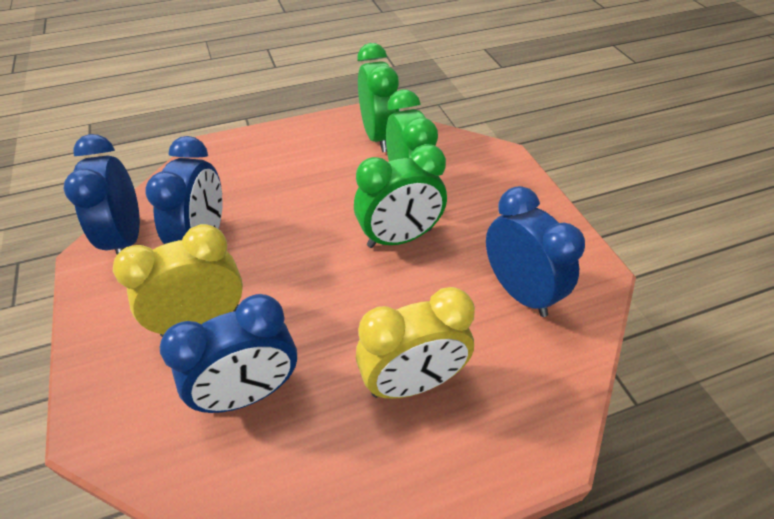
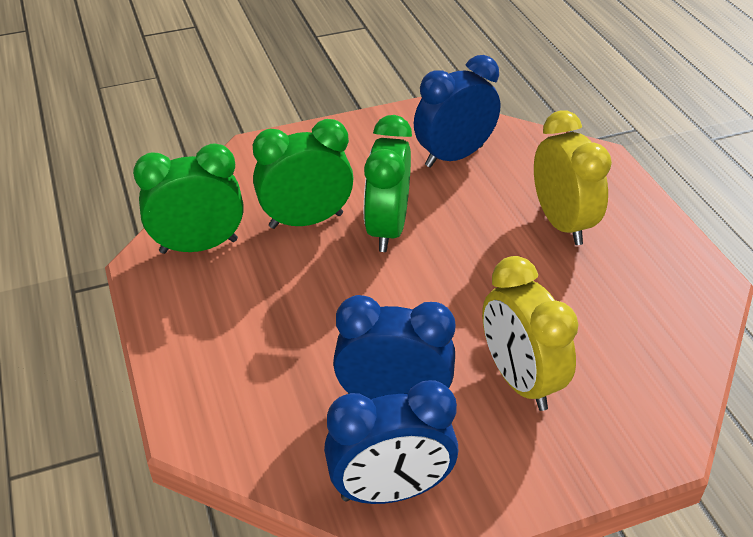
camera: 90 degrees left, 5 degrees down
blue clock [160,294,297,413] -> none
green clock [354,144,447,248] -> green clock turned 150 degrees counterclockwise [364,115,412,252]

